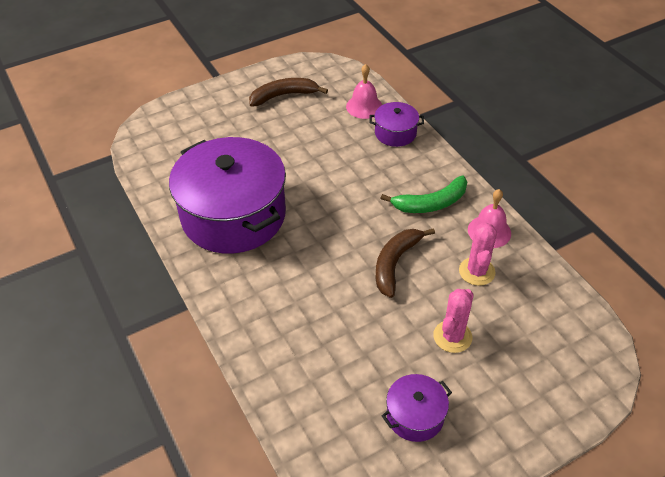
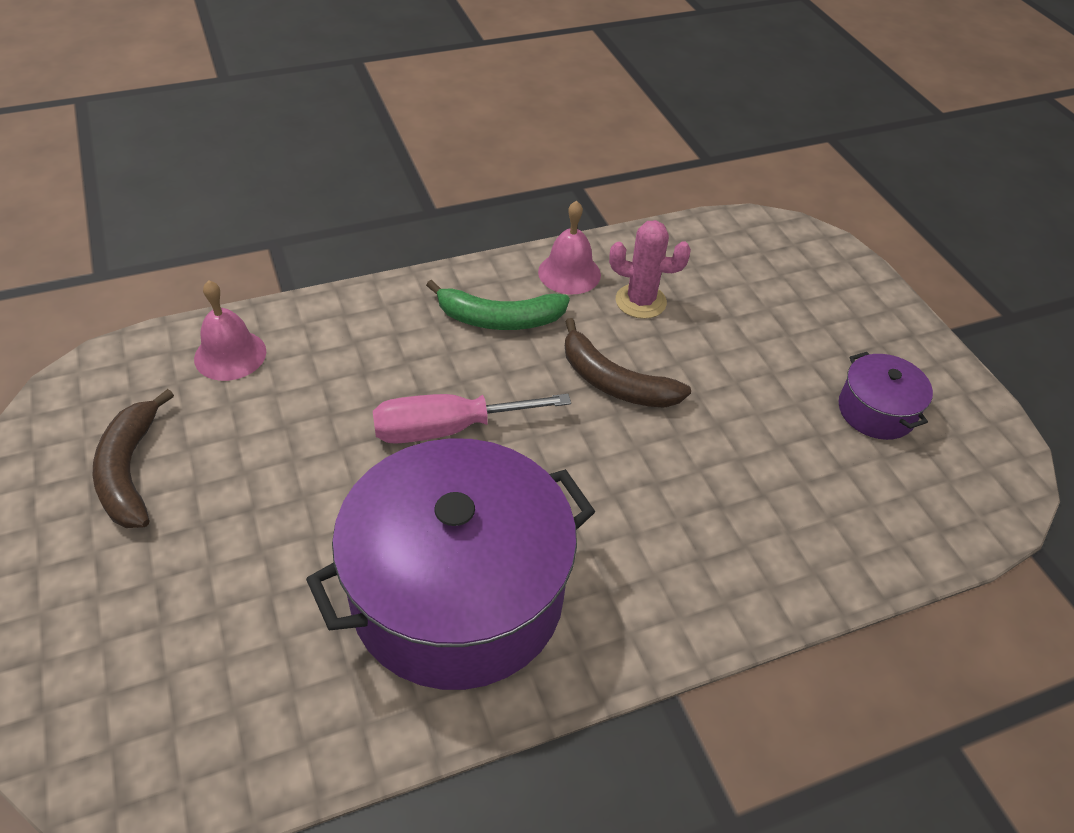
camera: 85 degrees left, 0 degrees up
purple pot [369,102,424,147] -> none
green banana [380,176,467,213] -> green banana turned 105 degrees clockwise [426,280,570,330]
pink cactus [433,289,474,353] -> none
none -> pink screwdriver [373,394,571,444]

